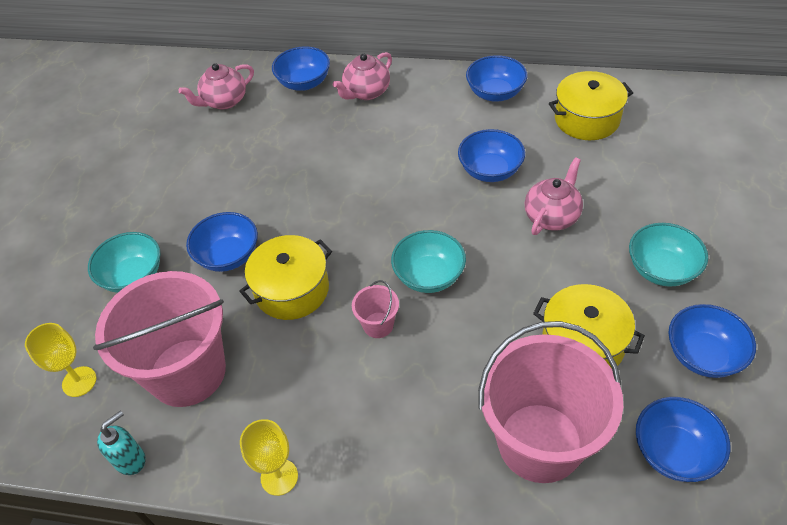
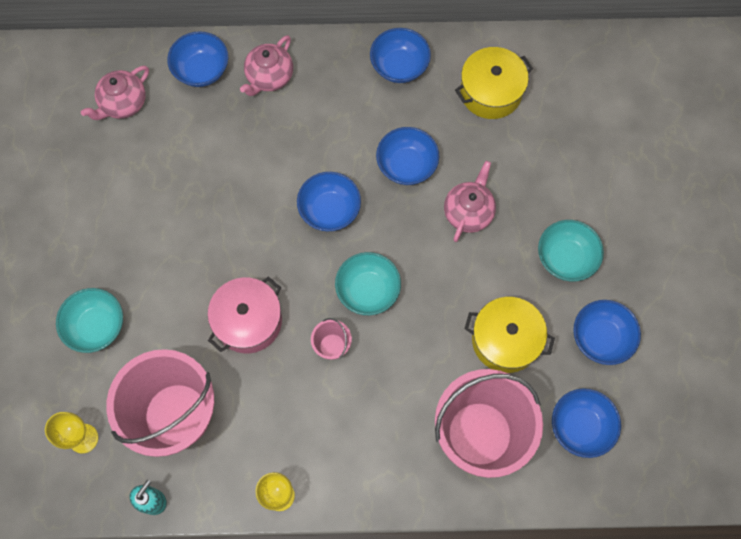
camera: 15 degrees left, 20 degrees up
blue bowl [186,212,258,272] -> blue bowl moved to [297,172,361,231]
yellow pot [239,235,332,320] -> pink pot [208,276,282,353]

